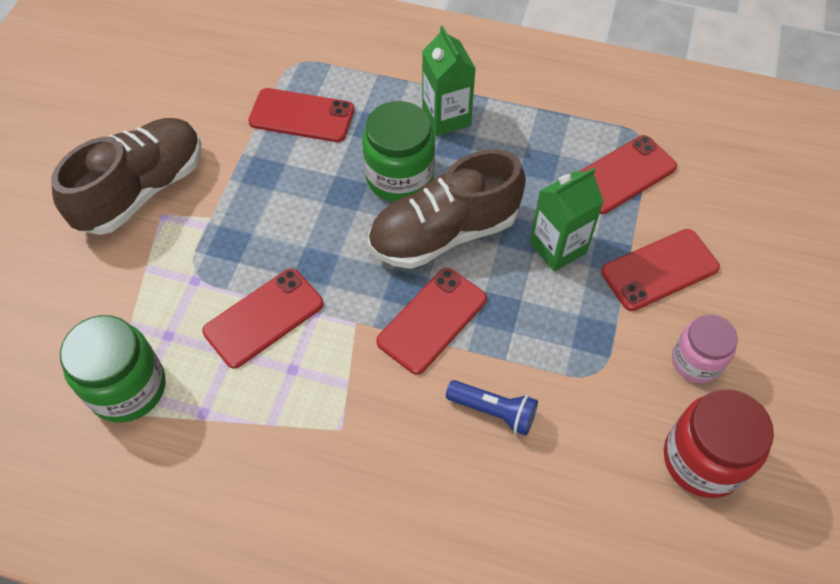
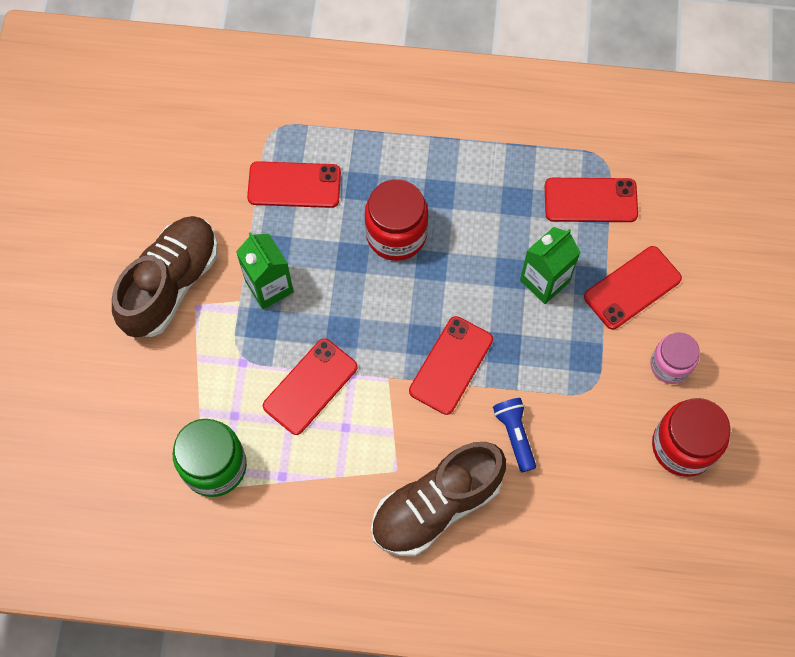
camera: 10 degrees left, 10 degrees up
green jar [362,101,435,202] -> red jar [365,179,428,261]
brown shoe [368,149,526,269] -> brown shoe moved to [371,442,506,556]
green carton [422,26,476,136] -> green carton moved to [236,232,294,309]
blue flashlight [446,380,538,436] -> blue flashlight turned 120 degrees counterclockwise [493,398,536,472]
red phone [580,135,677,214] -> red phone turned 45 degrees clockwise [545,178,638,222]

